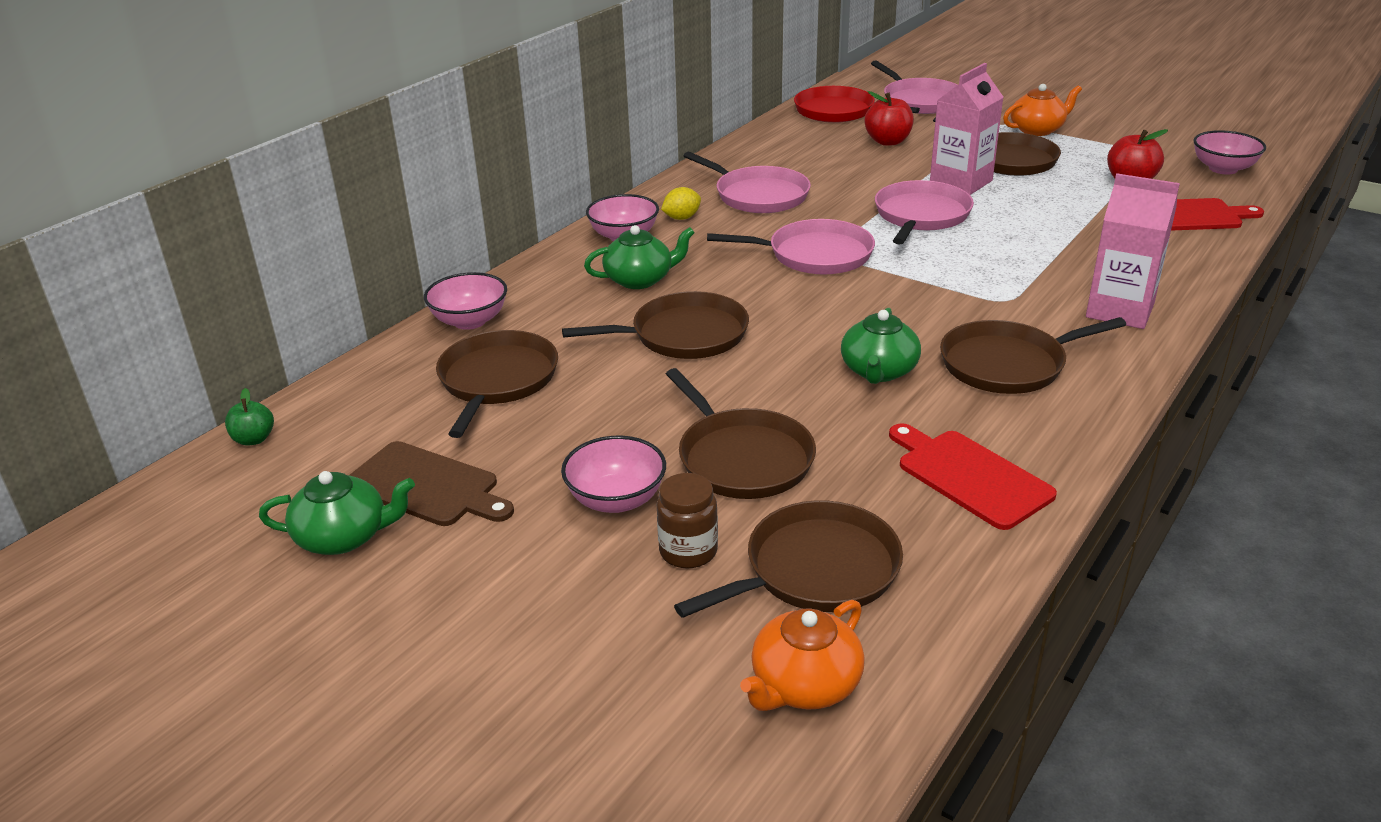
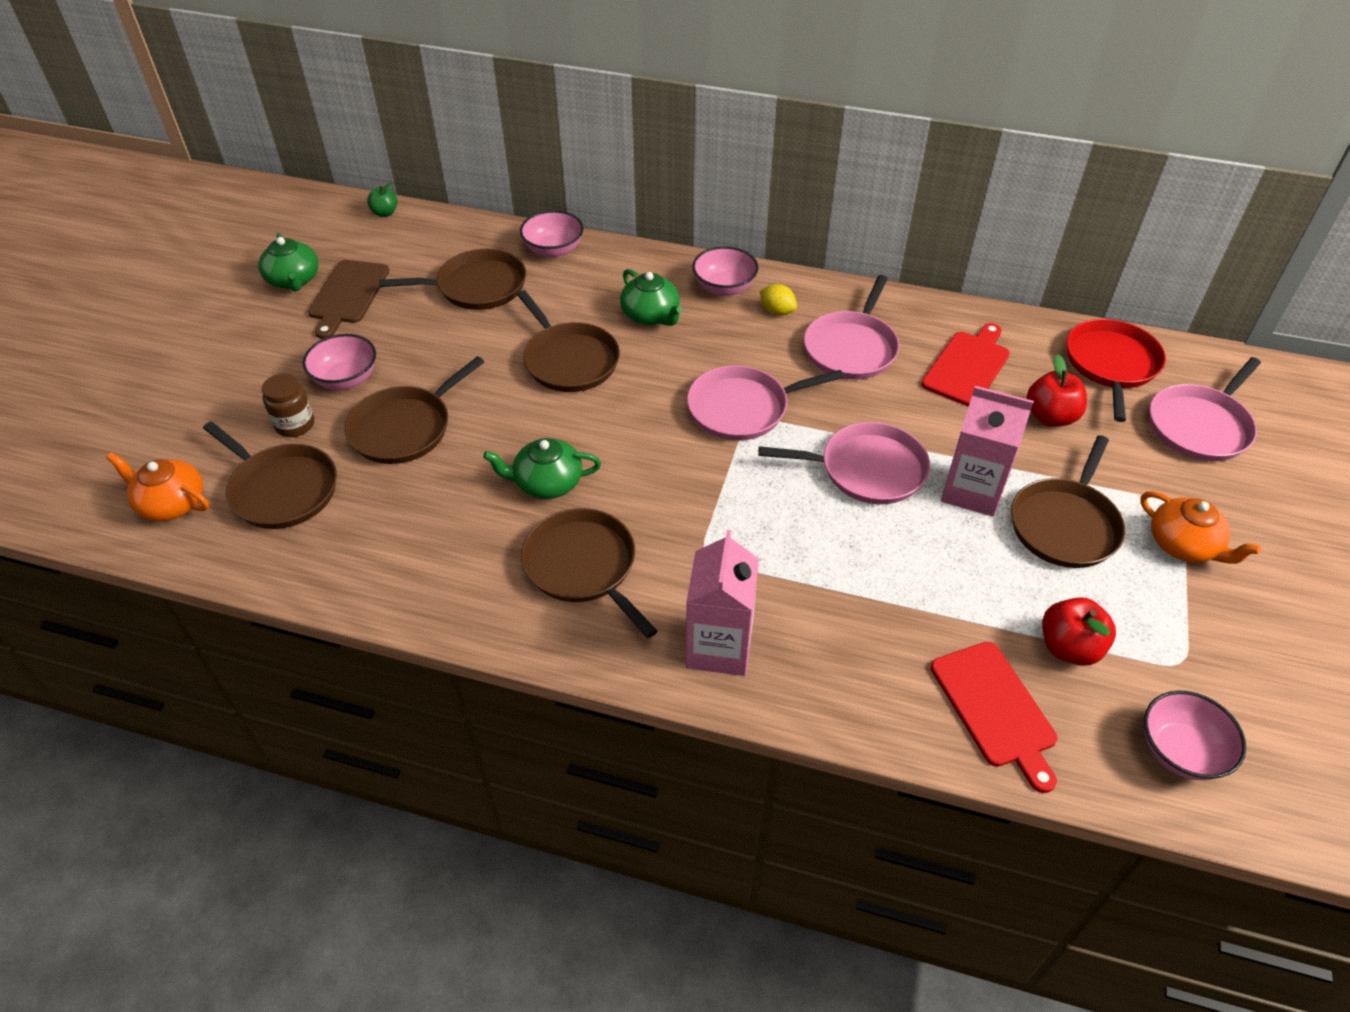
camera: 70 degrees right, 15 degrees up
pink pan [707,219,875,275] -> pink pan turned 90 degrees clockwise [687,365,844,441]
red cutting board [889,423,1057,530] -> red cutting board moved to [921,323,1010,406]

